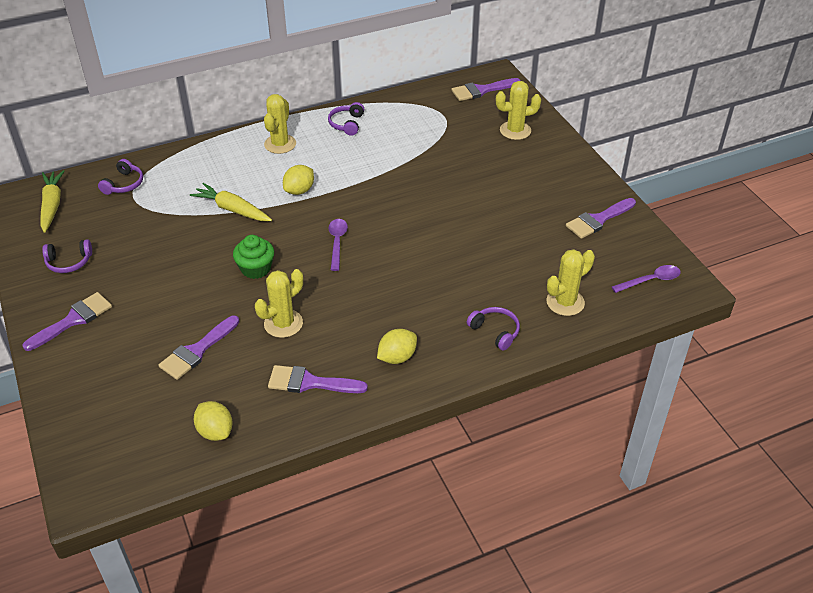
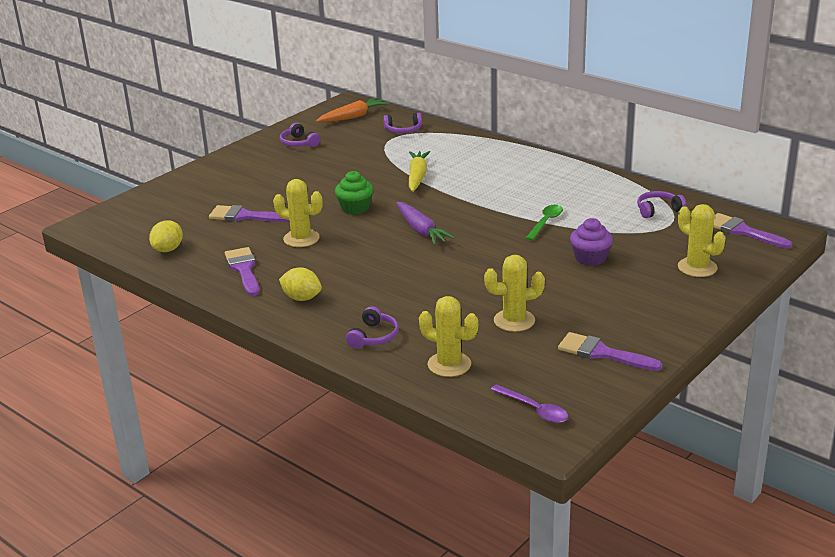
camera: 65 degrees right, 15 degrees down
purple brush [22,292,112,351] -> none
yellow carrot [40,170,65,233] -> orange carrot [316,97,389,122]
yellow cactus [264,94,296,154] -> yellow cactus moved to [484,255,545,332]
yellow lemon [283,165,314,195] -> none
purple headphones [328,102,364,136] -> purple headphones moved to [637,191,686,218]
purple spoon [328,219,348,271] -> purple carrot [396,202,455,245]
none -> green spoon [525,205,563,241]
none -> purple cupcake [570,218,613,266]

